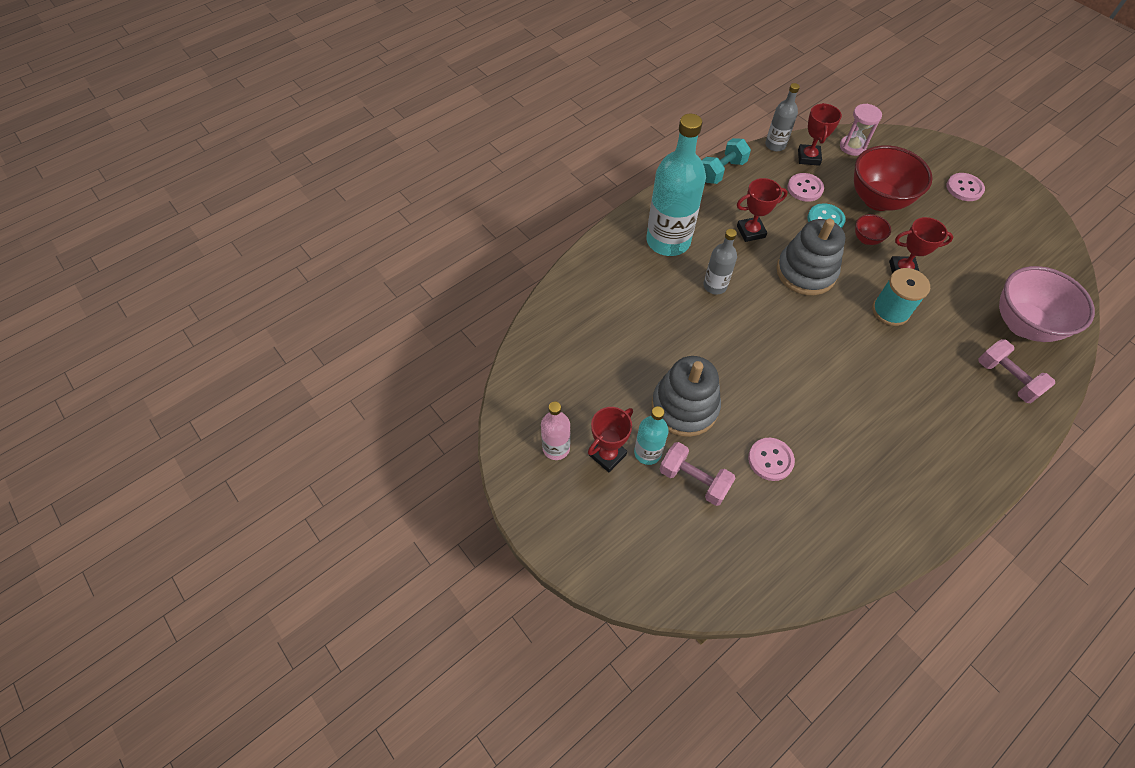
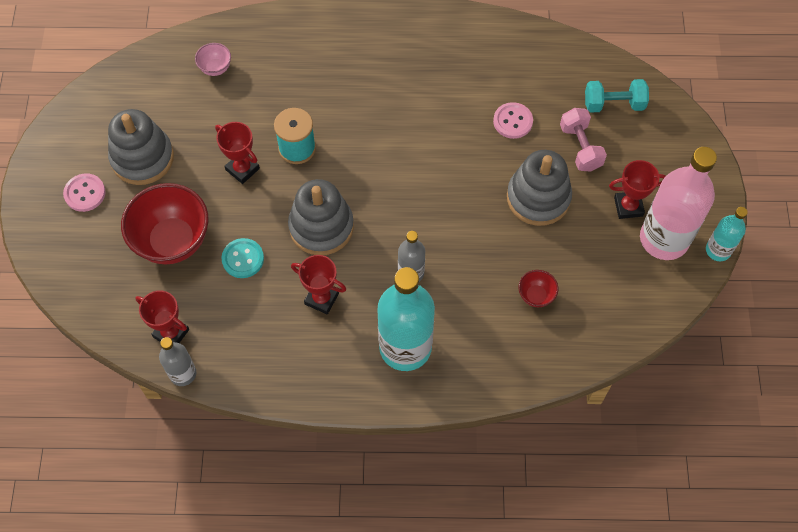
camera: 140 degrees left, 5 degrees up
pink bottle [541,402,570,460] -> pink bottle [640,147,717,260], size x1.94
turquoise bottle [634,406,669,465] -> turquoise bottle moved to [706,207,748,261]
turquoise dumbbell [702,138,751,184] -> turquoise dumbbell moved to [585,79,649,113]
pink button [787,173,824,202] -> none
red trophy [798,103,842,166] -> red trophy turned 75 degrees clockwise [135,290,189,343]
pink hourglass [840,104,882,156] -> none
red bowl [855,214,891,245] -> red bowl moved to [519,270,558,307]
pink dumbbell [978,339,1055,403] -> none
pink bowl [999,266,1095,342] -> pink bowl [195,43,231,76], size x0.46
none -> grey stacking toy [108,109,174,185]

